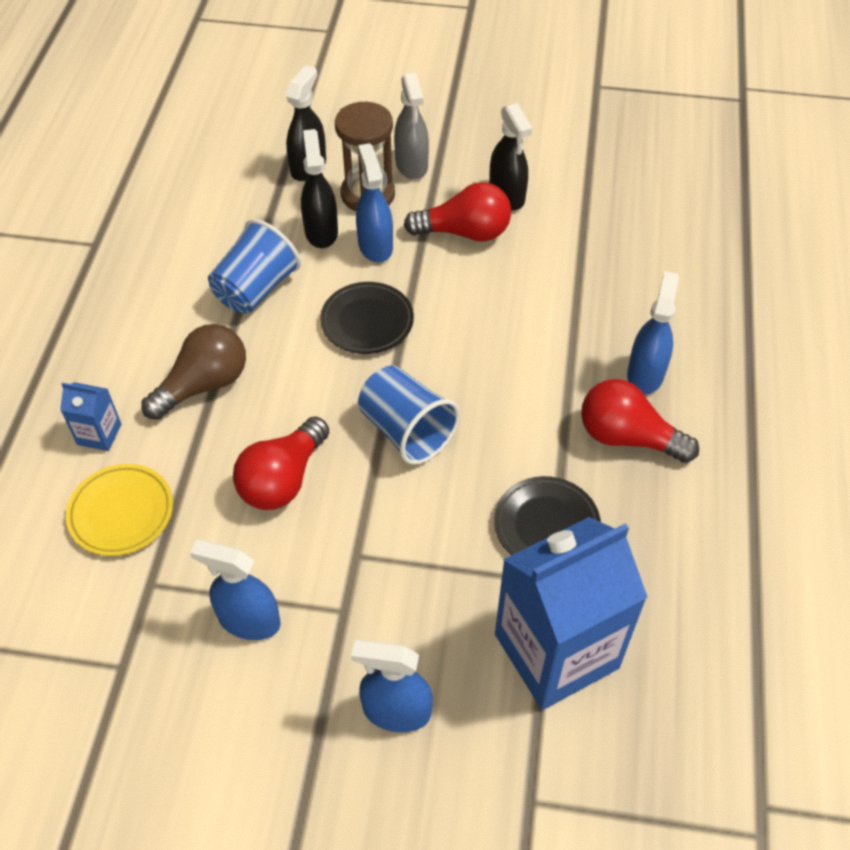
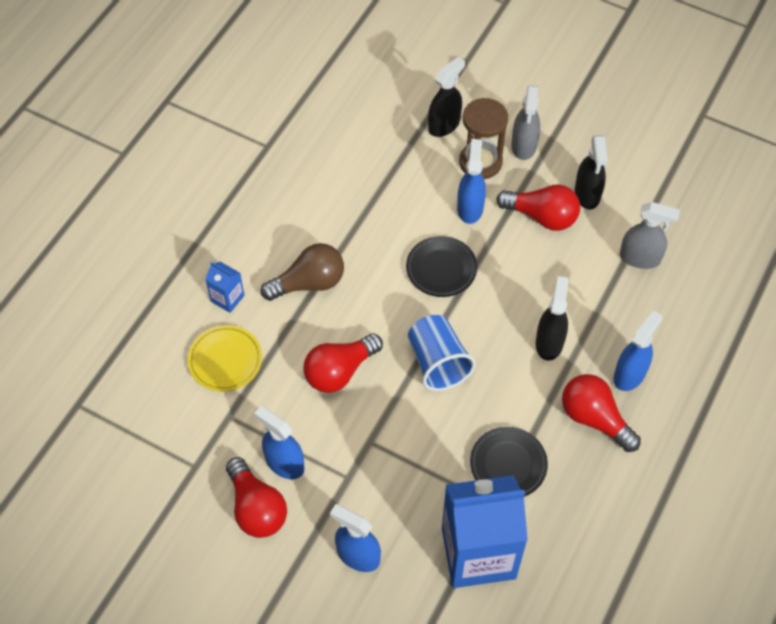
camera: 20 degrees right, 5 degrees up
blue cup [208,219,301,314] -> none
black spray bottle [301,129,338,248] -> black spray bottle moved to [536,276,569,361]
none -> red light bulb [226,457,287,538]
none -> grey spray bottle [620,202,680,269]

